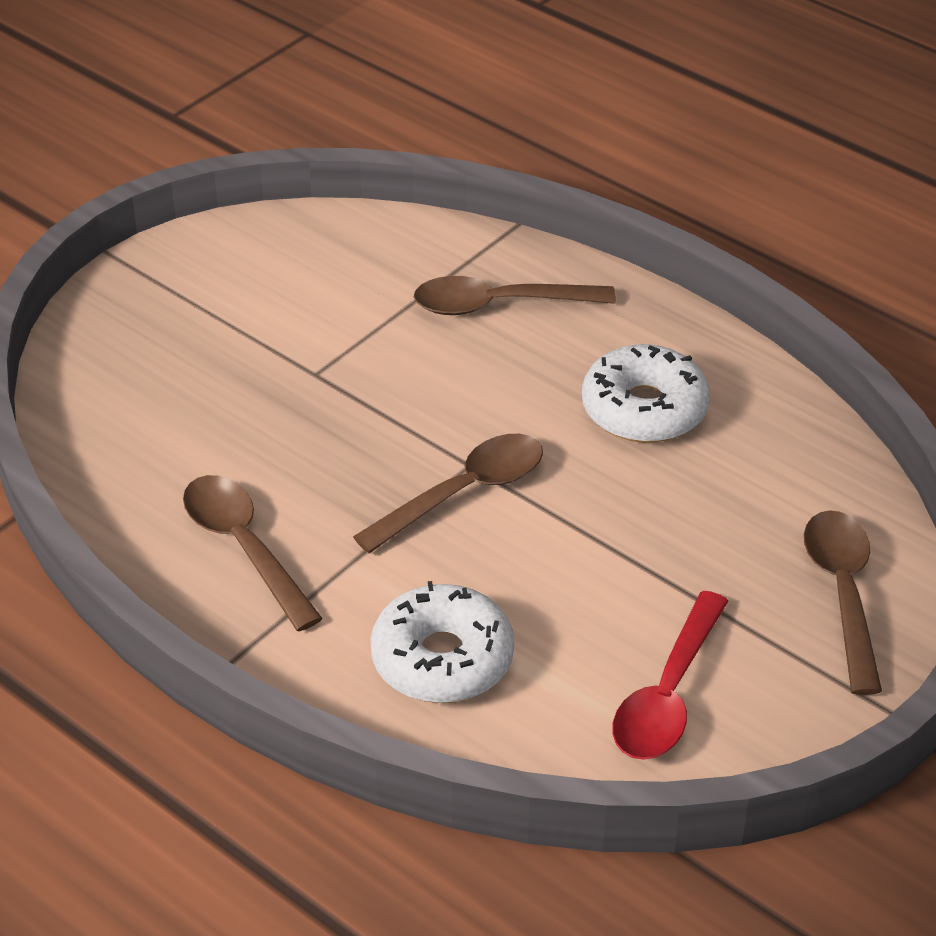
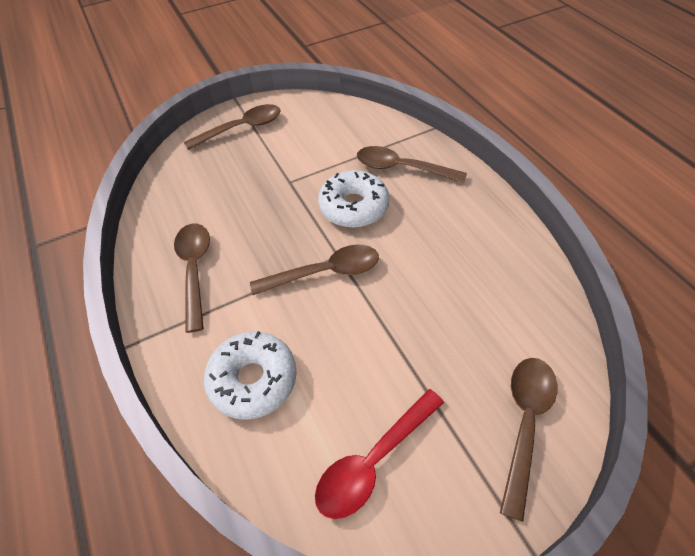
camera: 25 degrees right, 10 degrees up
white donut [582,344,710,443] -> white donut moved to [318,170,390,228]
none -> brown spoon [184,104,281,150]

